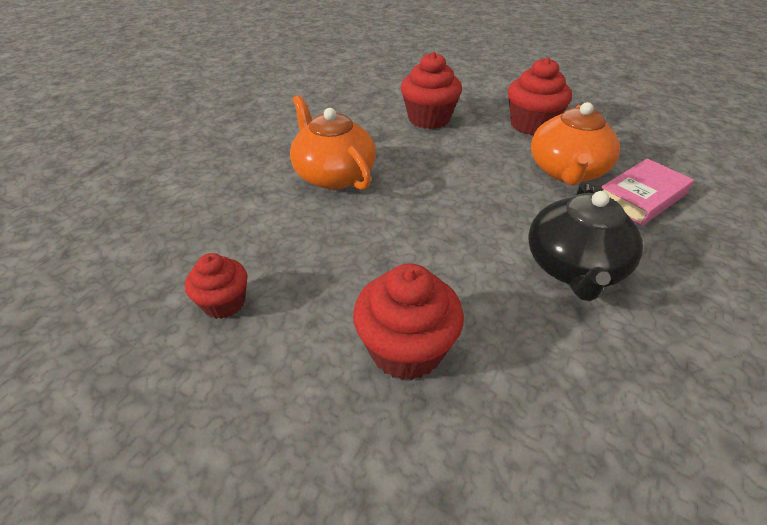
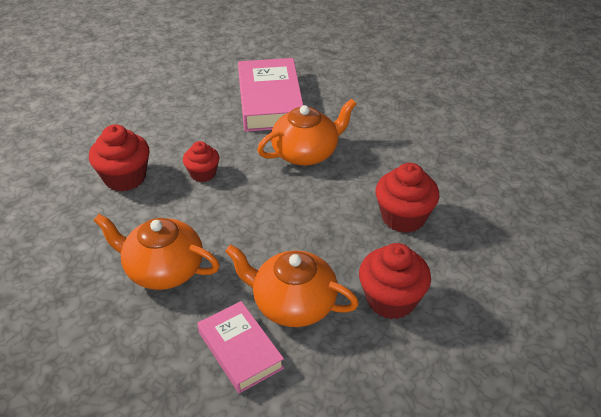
camera: 95 degrees right, 0 degrees up
red cupcake [185,253,247,319] -> red cupcake moved to [183,141,219,182]
black teapot [528,182,643,301] -> orange teapot [93,214,220,290]
none -> pink book [238,58,303,132]

